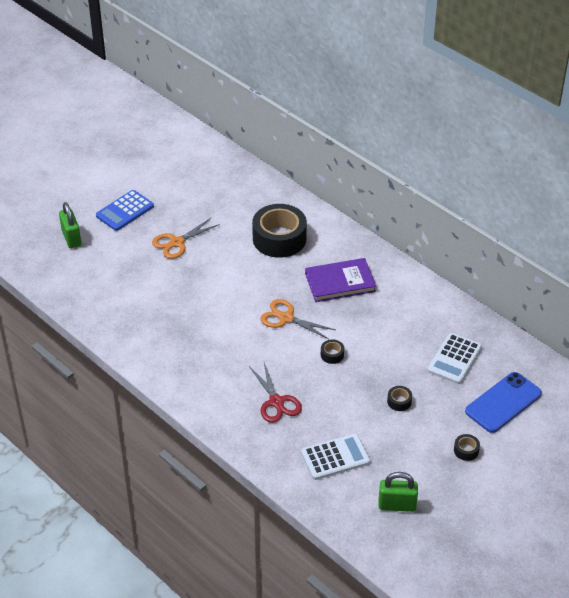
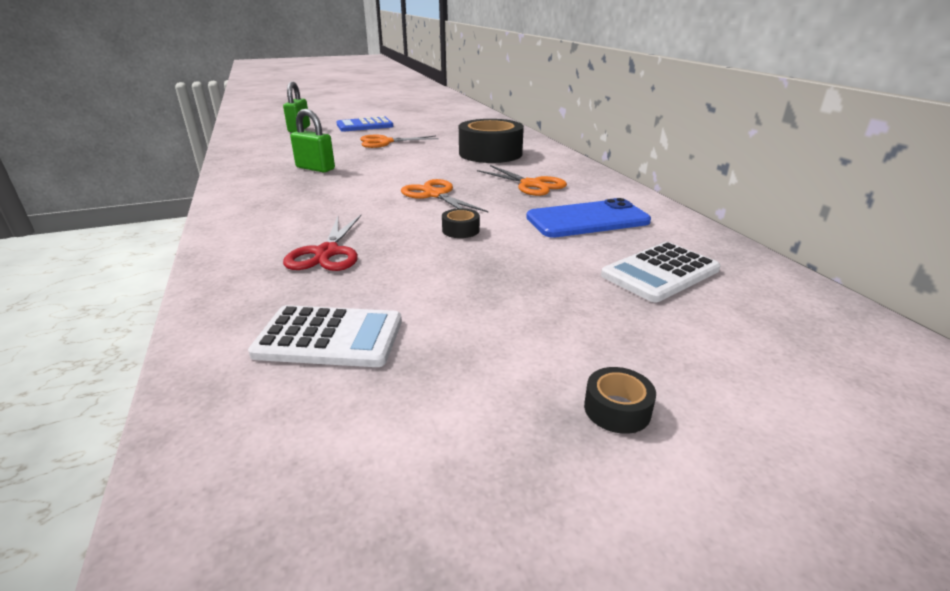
camera: 25 degrees right, 15 degrees down
purple book [305,258,376,302] -> orange scissors [477,165,567,196]
green padlock [378,472,418,512] -> green padlock moved to [290,109,335,172]
black tape [387,386,412,411] -> none
blue phone [465,372,542,433] -> blue phone moved to [526,198,651,238]

